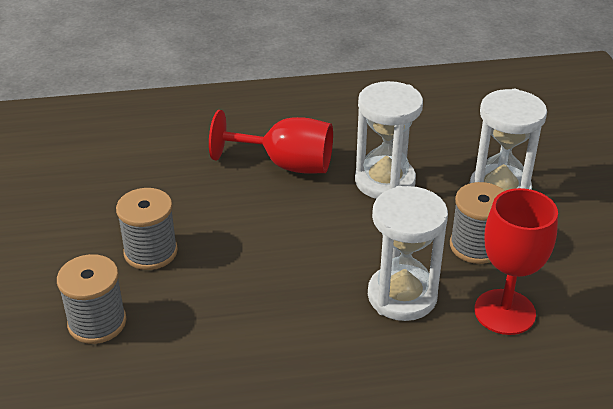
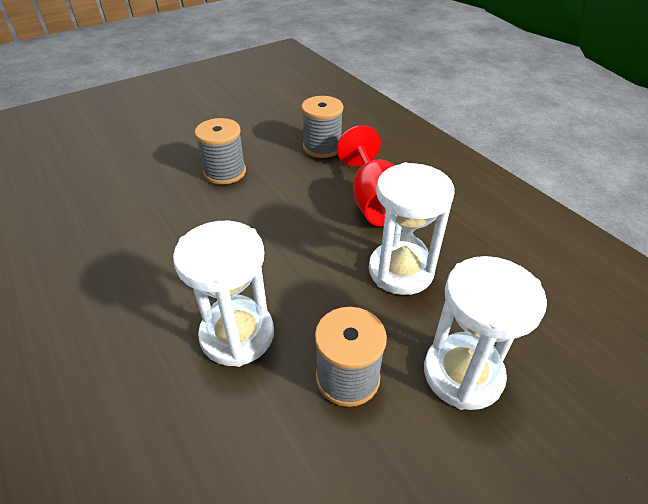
camera: 65 degrees right, 5 degrees up
grey spool [57,254,127,344] -> grey spool moved to [301,96,343,158]
red goblet [474,188,558,335] -> none

